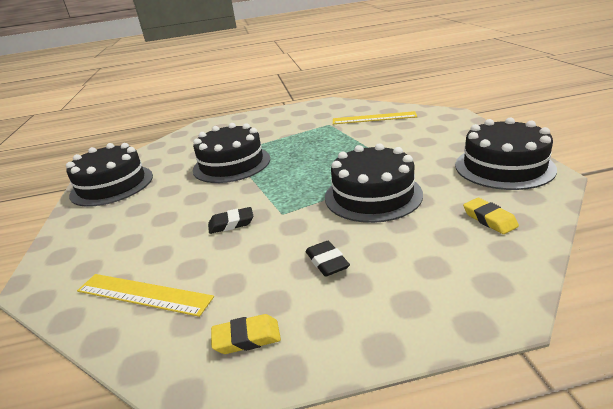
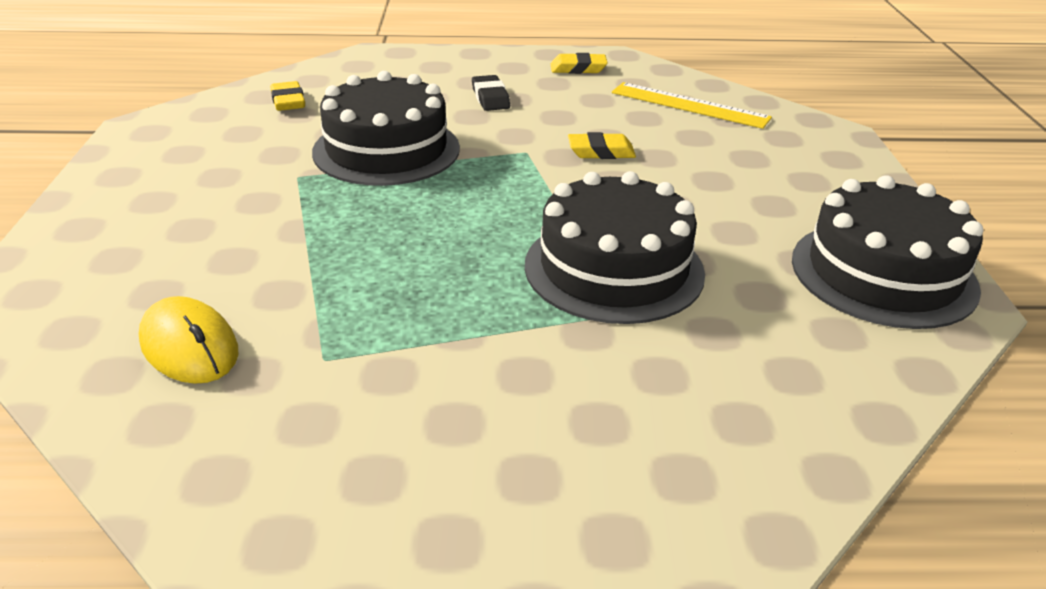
camera: 175 degrees left, 5 degrees up
black eraser [208,207,253,234] -> yellow eraser [568,132,636,159]
yellow ruler [333,111,417,124] -> yellow mouse [139,296,238,384]
black cake [455,118,557,190] -> none

